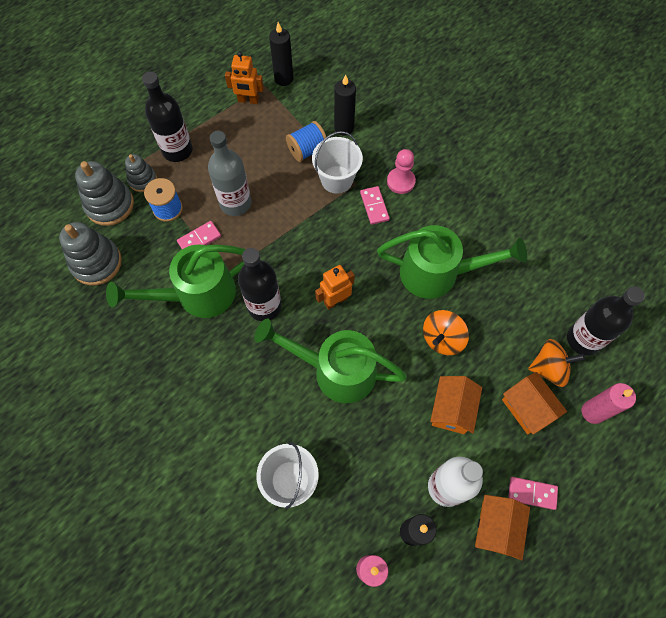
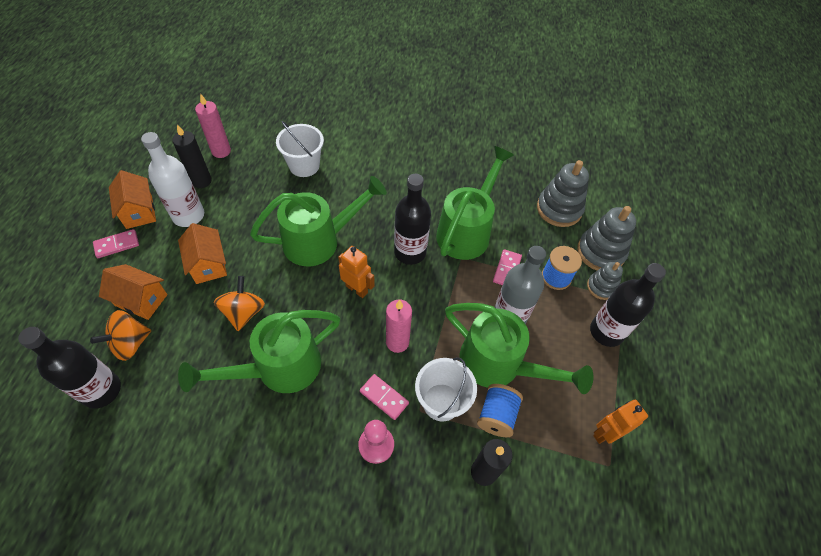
camera: 140 degrees right, 10 degrees down
black candle [269,22,293,86] -> none
orange robot [315,265,355,310] -> orange robot turned 75 degrees counterclockwise [338,246,375,298]
pink candle [582,383,636,424] -> pink candle moved to [386,299,412,353]
none -> green watering can [445,303,593,394]

